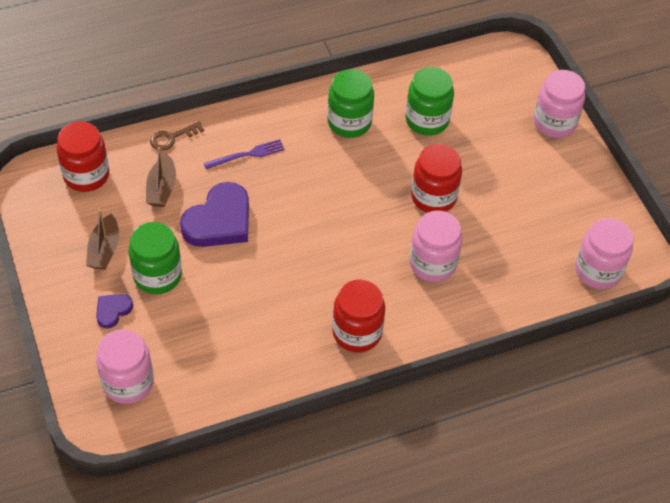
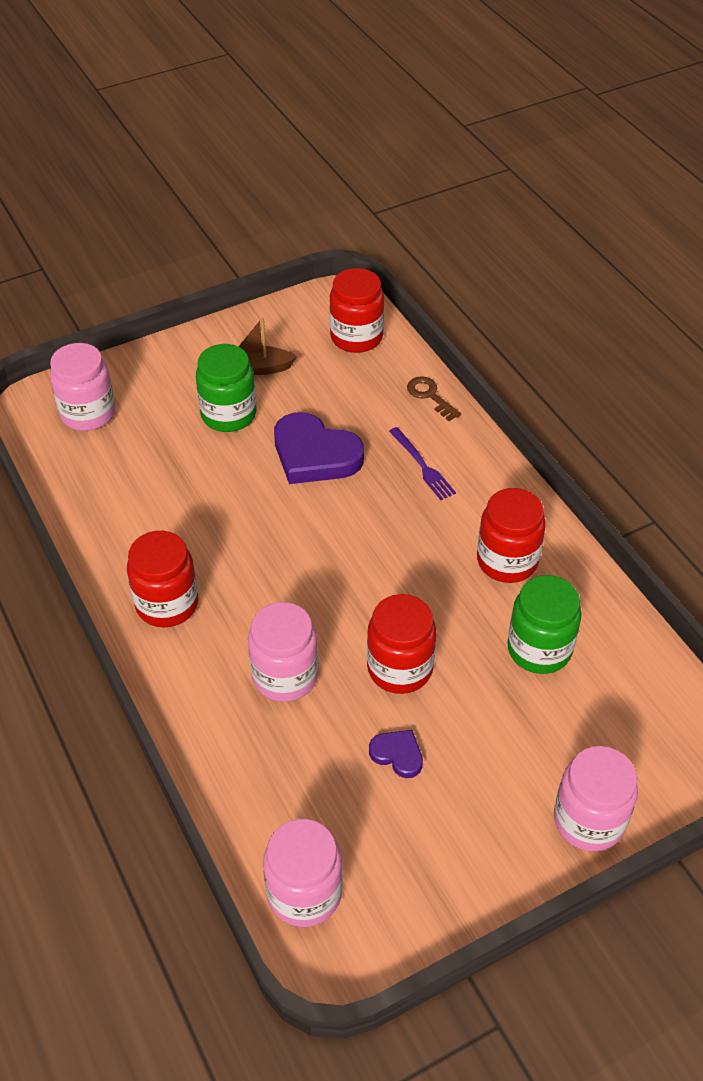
camera: 85 degrees right, 5 degrees down
purple heart [96,294,133,329] -> purple heart moved to [369,730,423,778]
brown boat [146,147,176,207] -> none
green jar [328,69,374,138] -> red jar [477,488,546,583]

